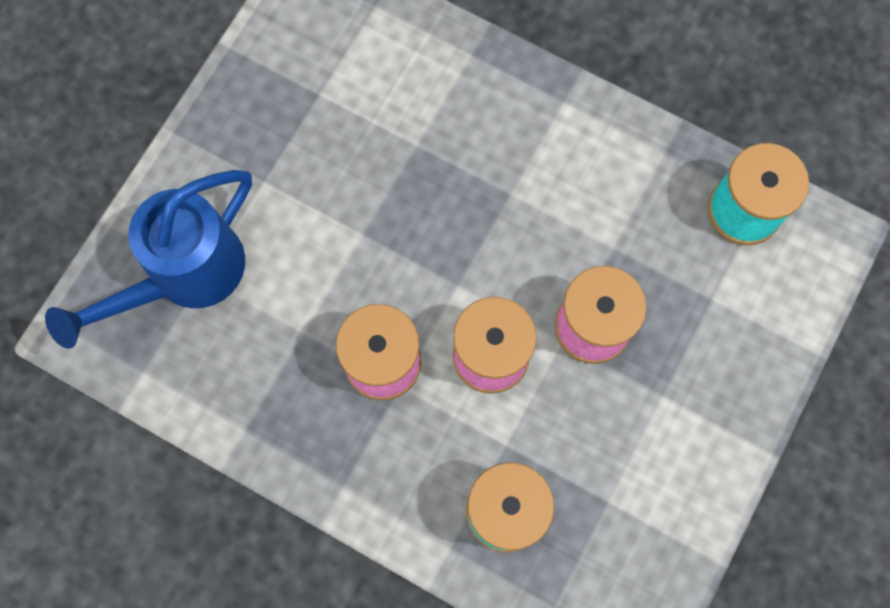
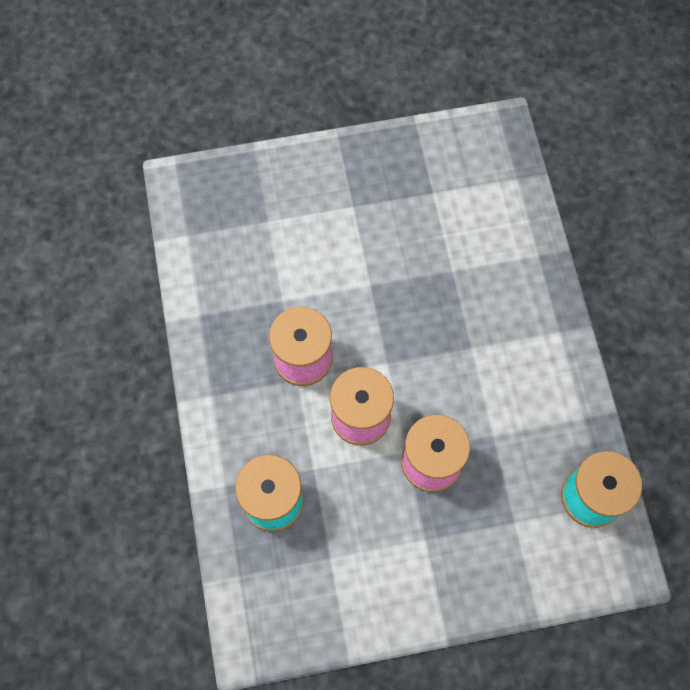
camera: 50 degrees right, 5 degrees down
blue watering can [45,170,252,349] -> none

